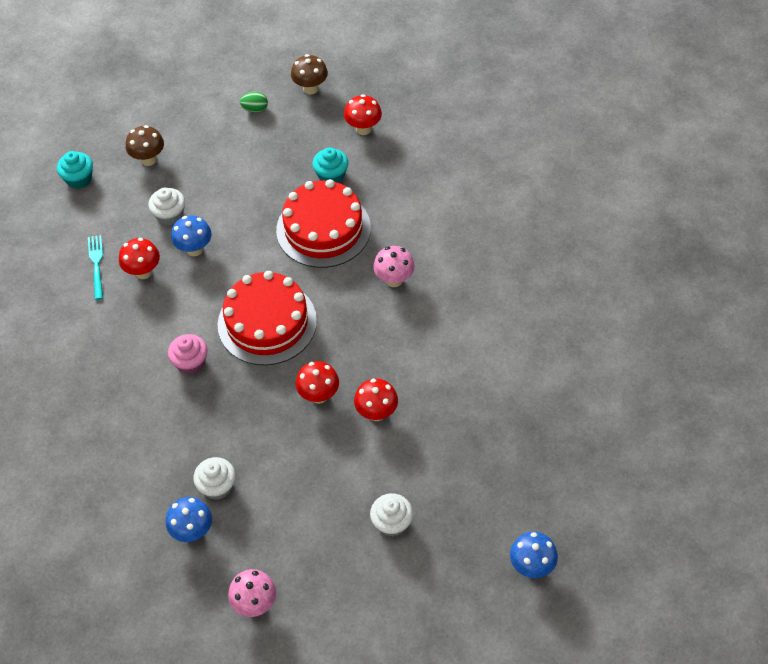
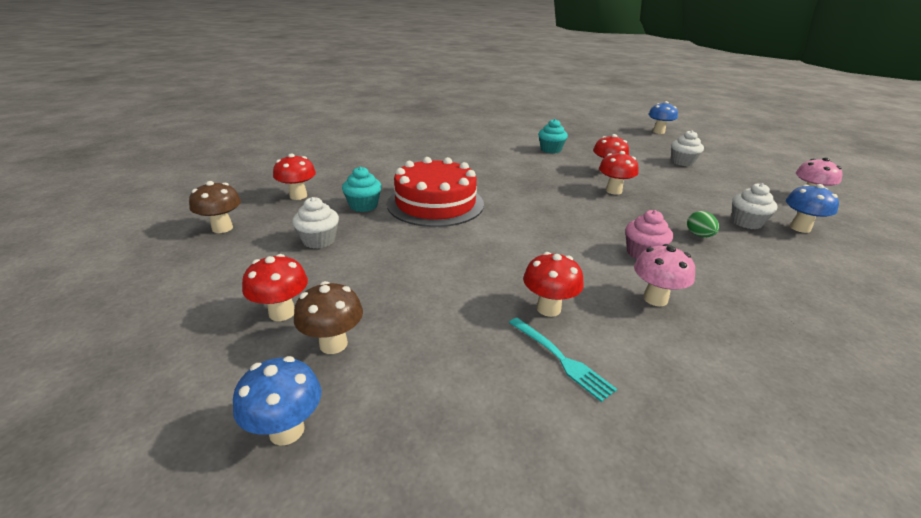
camera: 105 degrees left, 25 degrees down
turquoise cupcake [57,151,93,189] -> turquoise cupcake moved to [538,119,568,153]
turquoise fork [88,235,103,300] -> turquoise fork turned 105 degrees counterclockwise [509,317,617,402]
white cupcake [148,188,185,226] -> white cupcake moved to [292,197,339,249]
blue mushroom [171,215,212,256] -> blue mushroom moved to [233,356,321,446]
red cake [218,271,317,365] -> none
green egg [240,92,268,113] -> green egg moved to [687,211,719,237]
pink mushroom [373,246,415,287] -> pink mushroom moved to [634,244,695,306]
none -> red mushroom [242,254,308,321]

